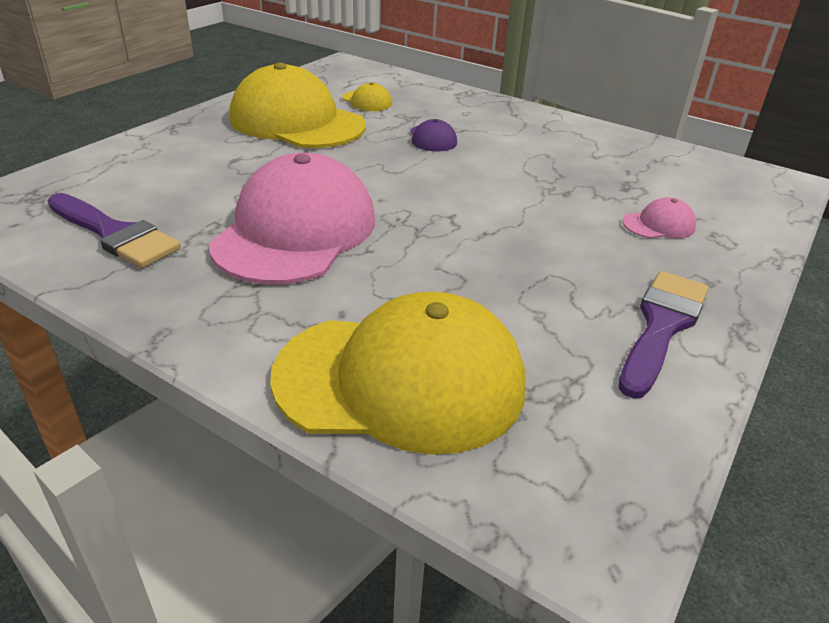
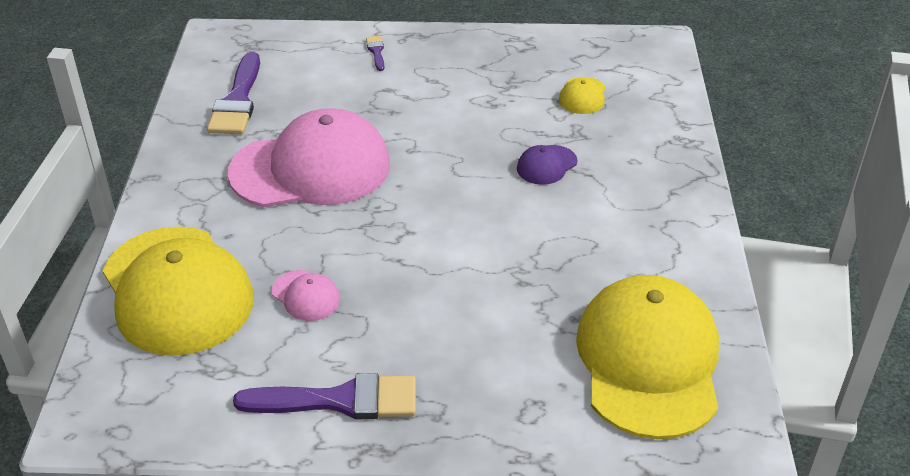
camera: 60 degrees right, 5 degrees up
yellow cap [229,62,366,148] -> yellow cap moved to [576,275,719,439]
pink cap [622,197,696,239] -> pink cap moved to [272,270,340,321]
none -> purple brush [366,36,384,71]

